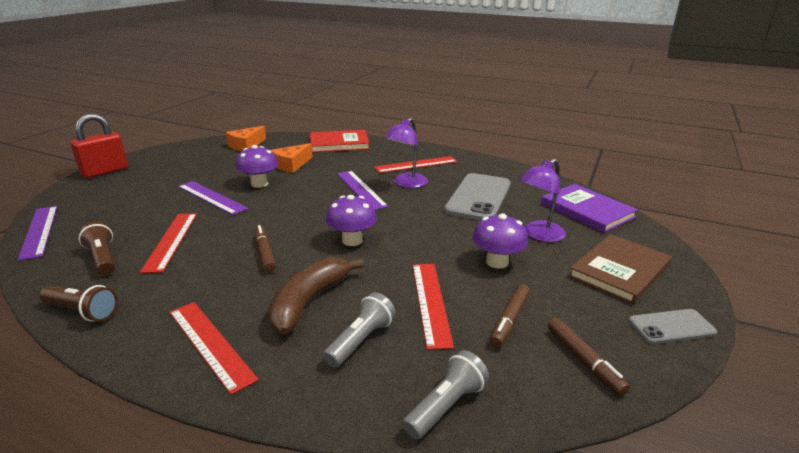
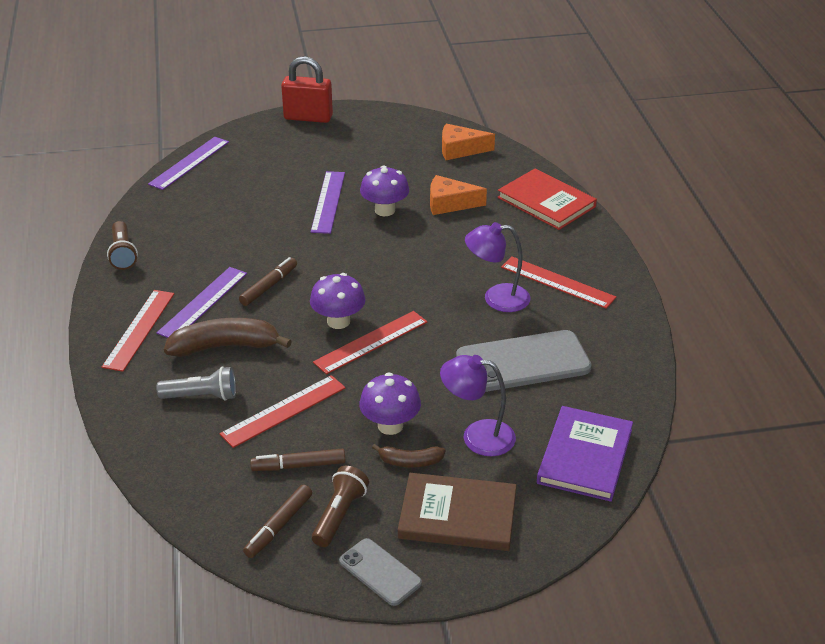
camera: 55 degrees right, 10 degrees up
brown flashlight [78,221,115,275] -> brown flashlight moved to [312,466,369,547]
red ruler [140,213,197,273] -> red ruler moved to [313,311,427,374]
purple ruler [337,171,388,210] -> purple ruler moved to [157,267,247,338]
grey flashlight [402,350,489,440] -> none
none -> brown banana [372,444,446,468]

